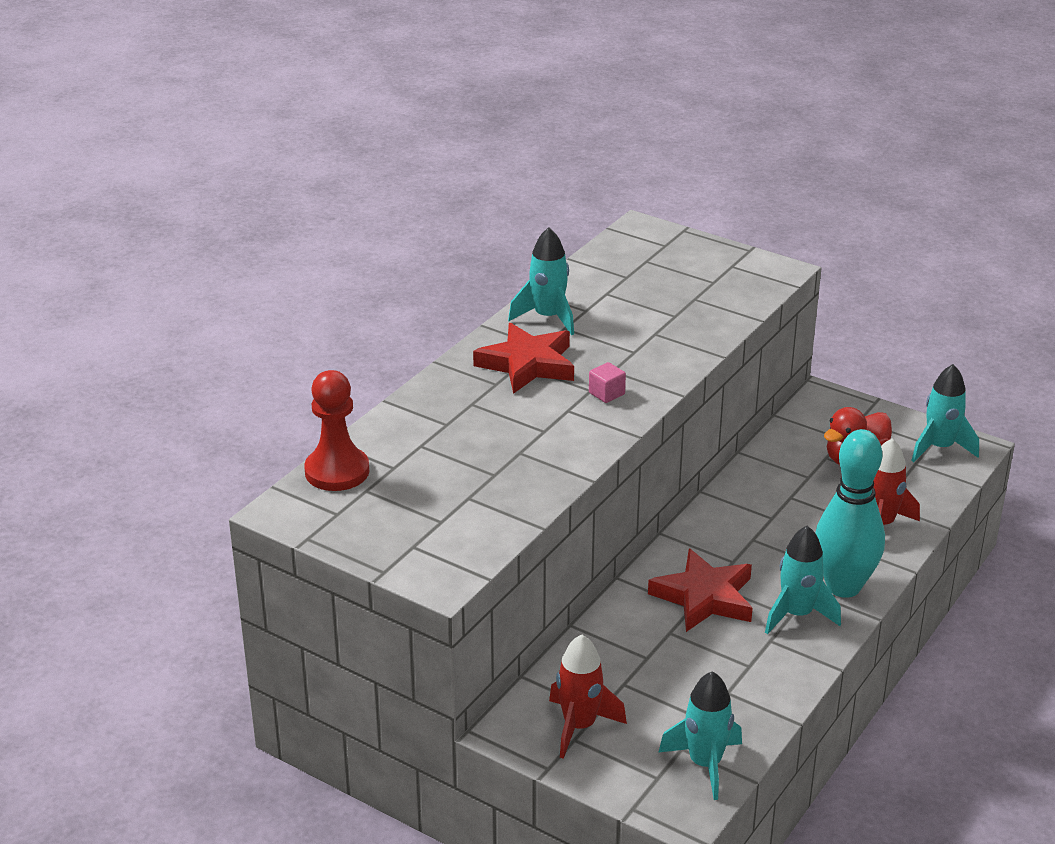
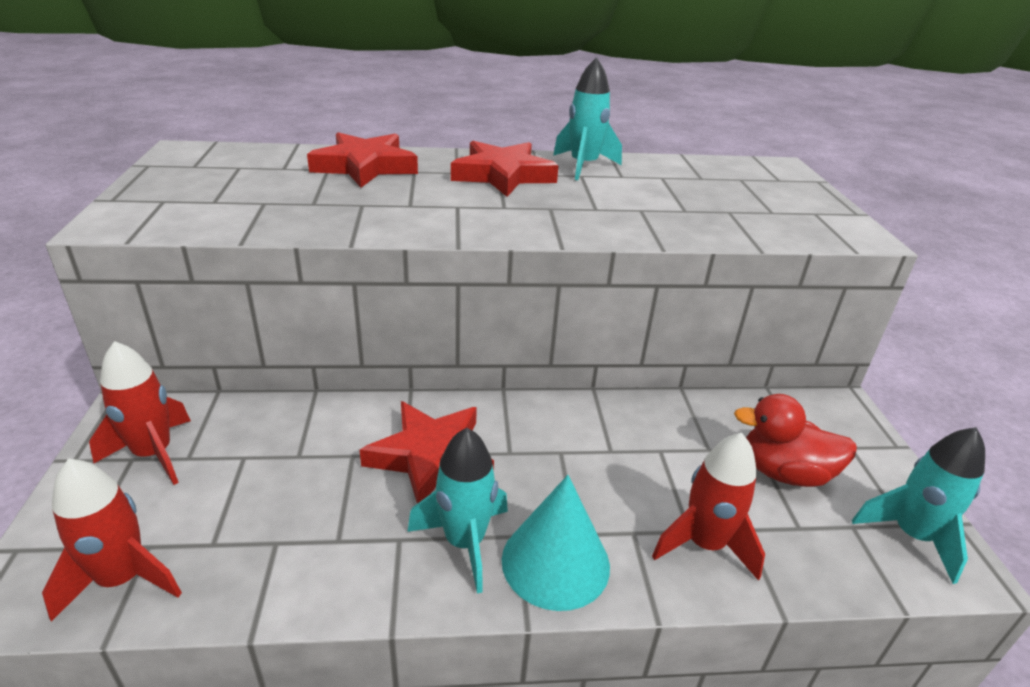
camera: 50 degrees right, 0 degrees up
red pawn [304,370,370,491] -> none
pink cube [589,362,626,403] -> none
turquoise rocket [658,671,742,800] -> red rocket [42,459,182,622]
turquoise bowling pin [815,429,885,598] -> turquoise cone [502,475,610,611]
none -> red star [307,132,418,188]

